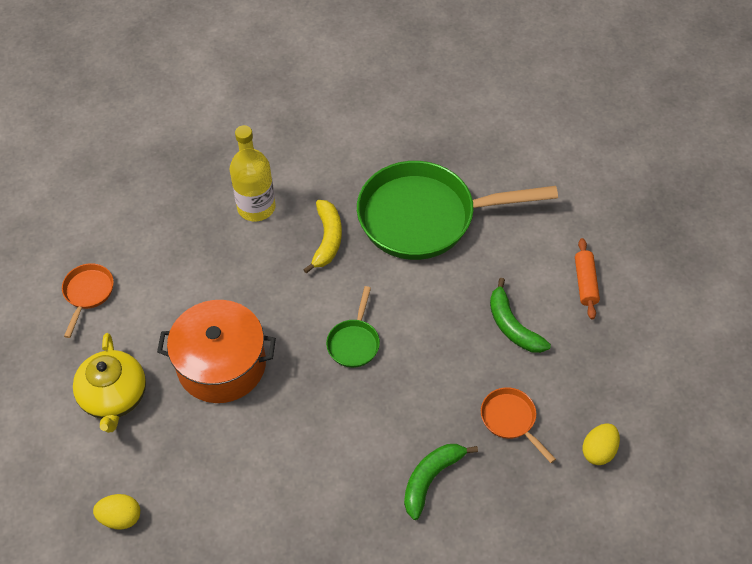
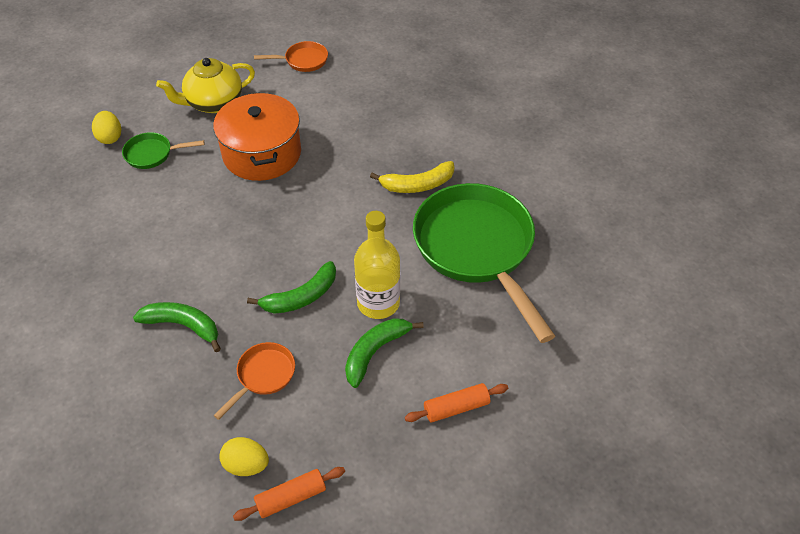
camera: 70 degrees right, 5 degrees down
yellow bottle [230,125,276,221] -> yellow bottle moved to [354,211,400,319]
green pan [326,286,380,368] -> green pan moved to [122,132,204,169]
none -> orange rolling pin [233,467,345,521]
none -> green banana [247,261,336,314]

